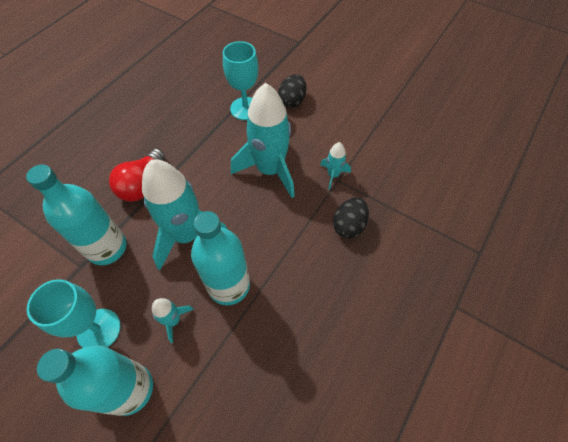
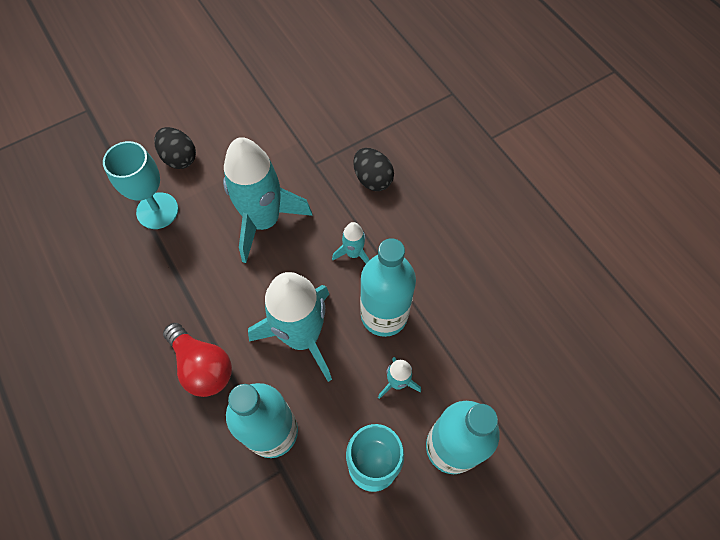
camera: 65 degrees left, 5 degrees up
turquoise rocket [320,142,351,190] -> turquoise rocket moved to [332,222,370,263]

